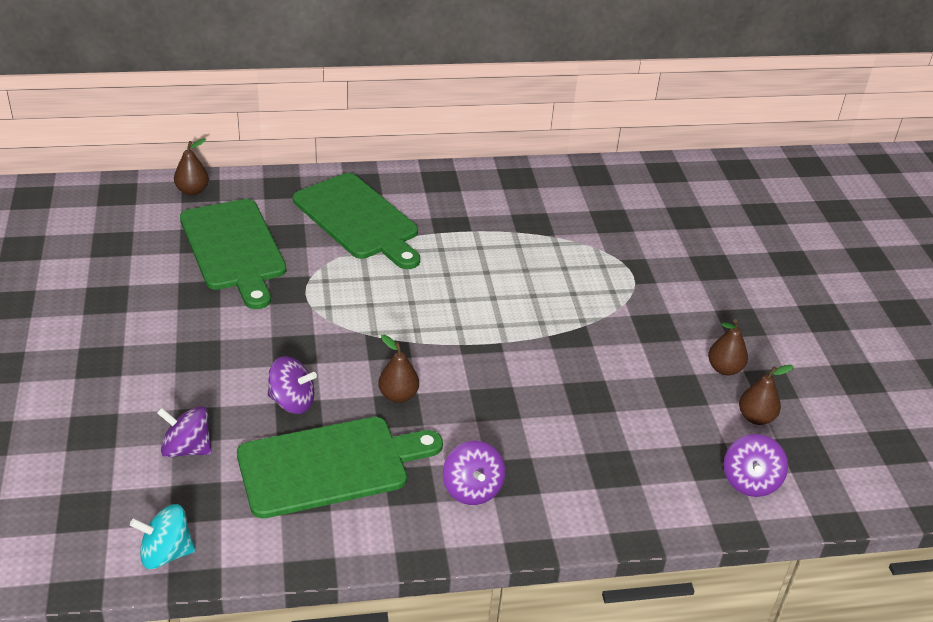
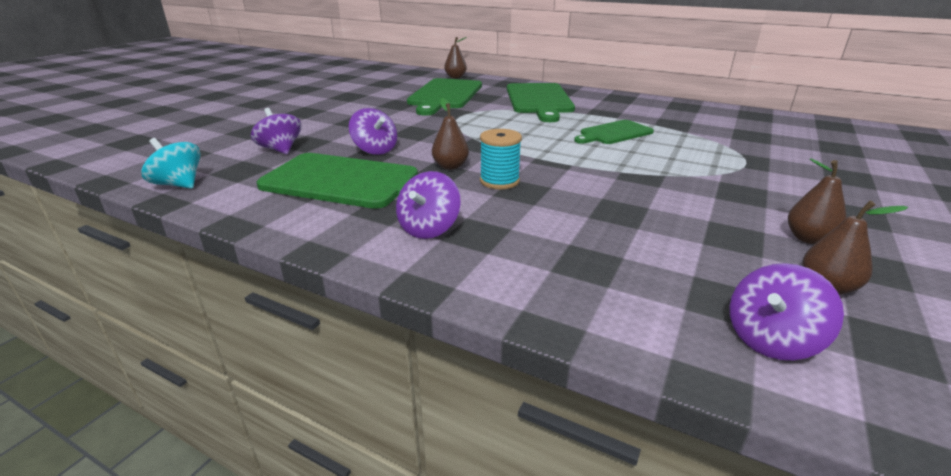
camera: 40 degrees right, 10 degrees down
none -> turquoise spool [480,129,522,189]
none -> green cutting board [574,120,654,144]

